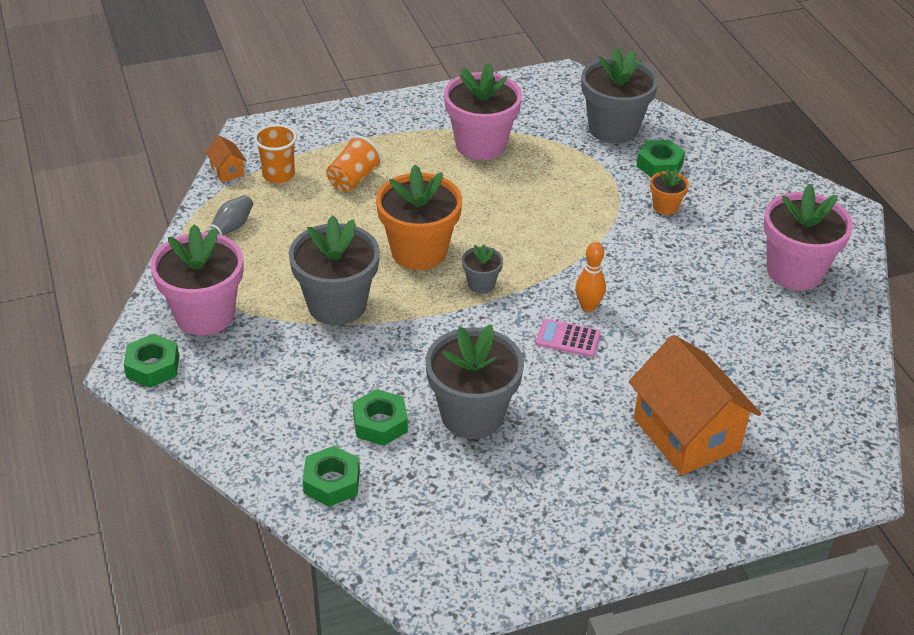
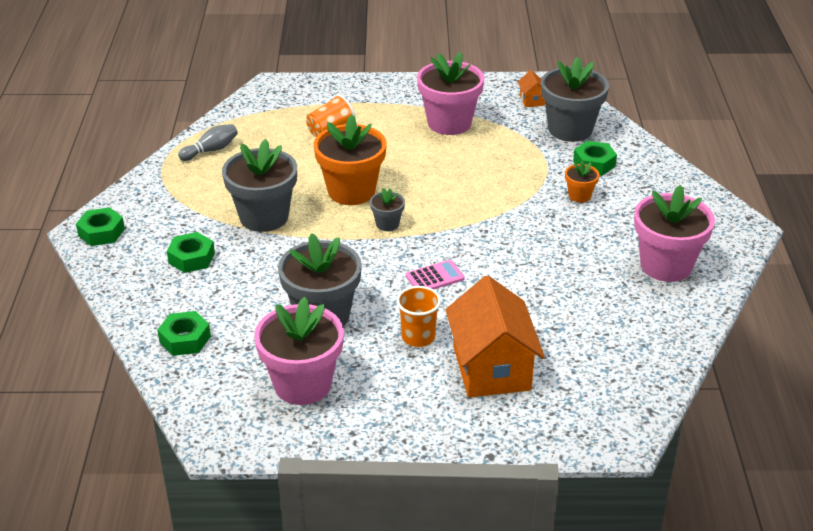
camera: 20 degrees right, 5 degrees down
pink flower pot [150,224,244,335] -> pink flower pot moved to [254,297,344,405]
orange house [206,135,247,182] -> orange house moved to [518,70,545,107]
orange cup [254,124,297,183] -> orange cup moved to [396,286,441,347]
green nut [353,389,408,446] -> green nut moved to [167,232,215,273]
pink calculator [536,319,601,357] -> pink calculator turned 120 degrees clockwise [406,260,465,290]
orange bowling pin [576,242,606,312] -> none

